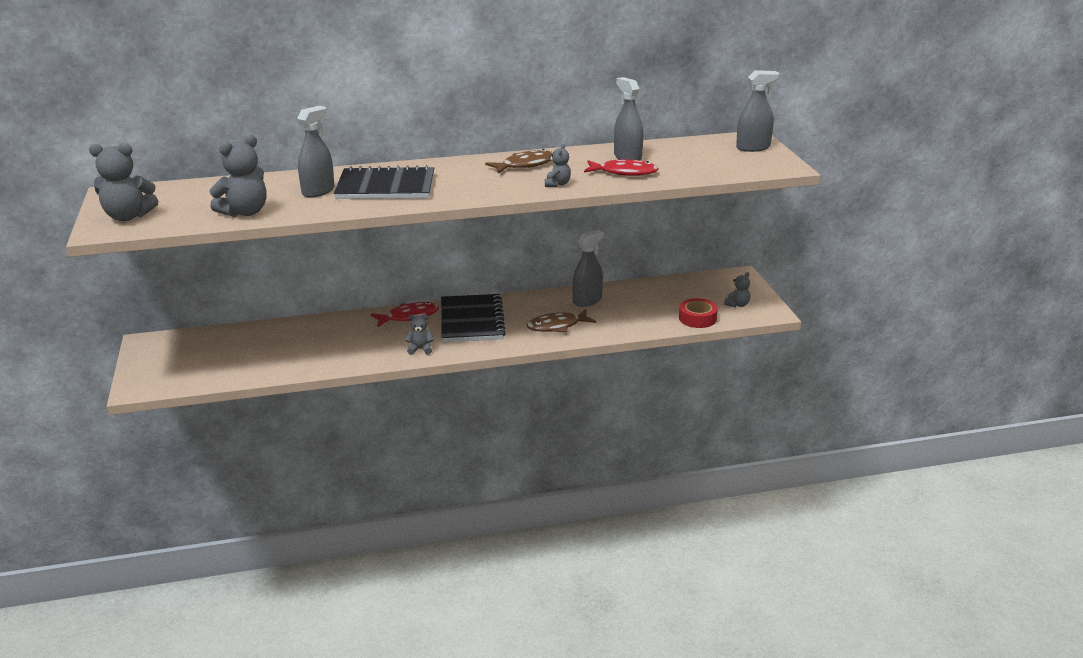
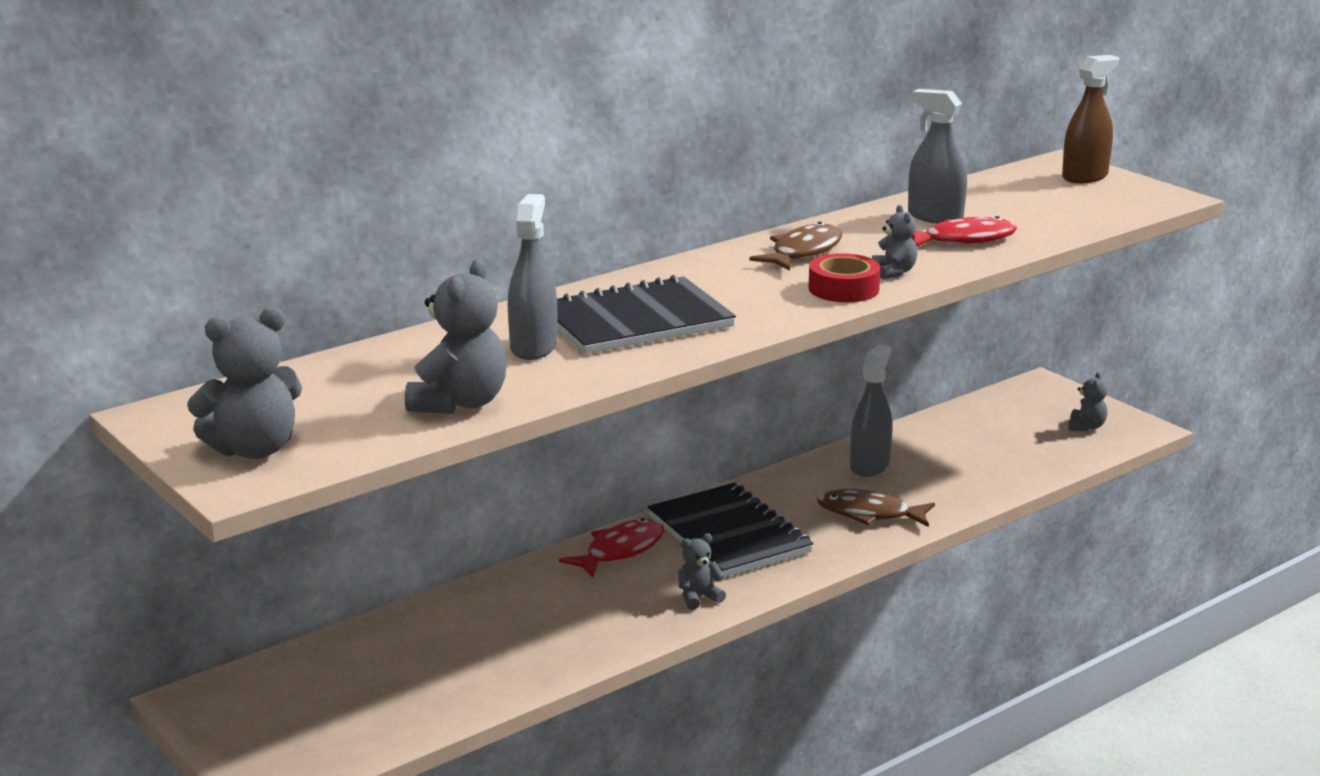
camera: 25 degrees left, 5 degrees down
brown fish [527,309,596,332] -> brown fish turned 60 degrees clockwise [817,489,935,527]
red tape [679,298,718,328] -> red tape moved to [808,253,881,302]
grey spray bottle [736,70,779,152] -> brown spray bottle [1062,55,1119,183]

